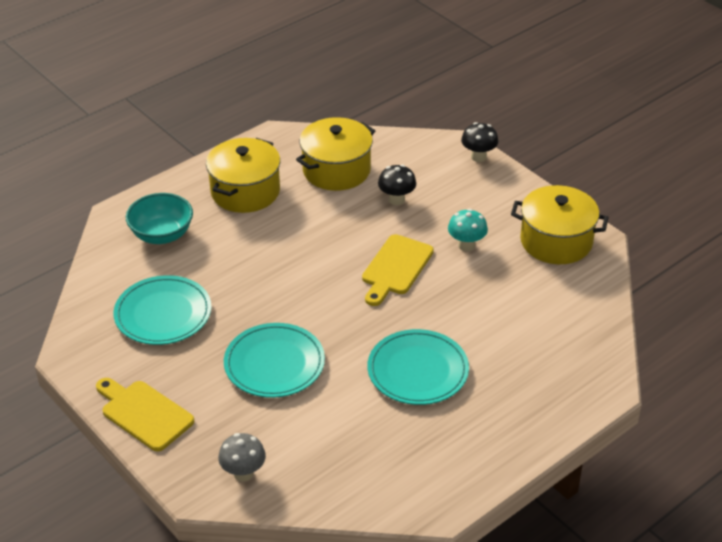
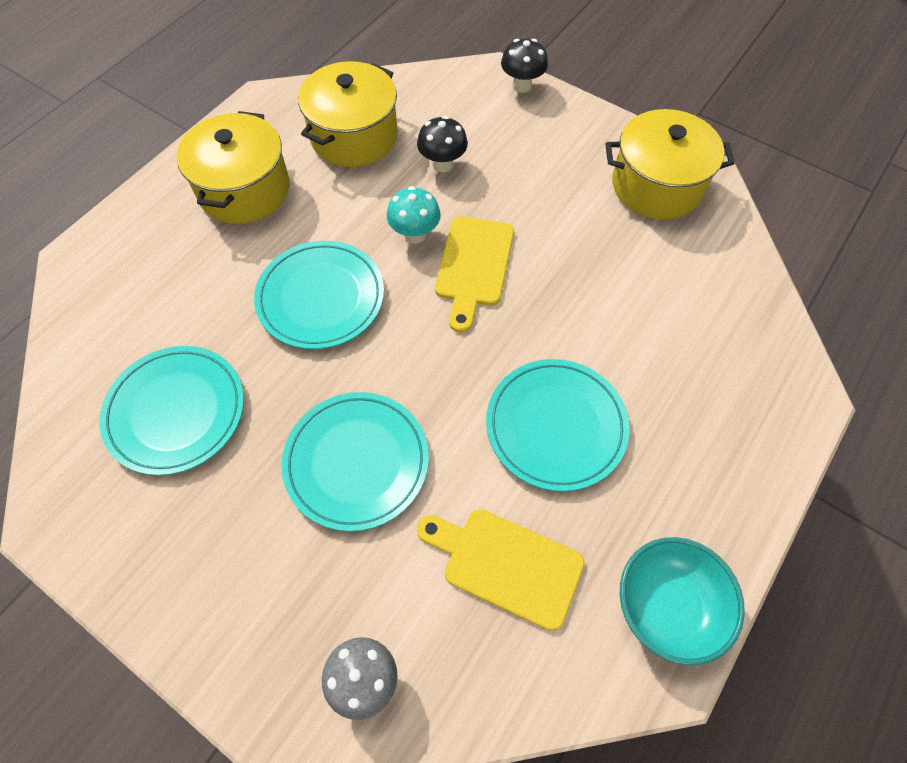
camera: 15 degrees left, 20 degrees up
yellow cutting board [96,378,194,451] -> yellow cutting board moved to [417,509,585,631]
turquoise bowl [126,193,193,244] -> turquoise bowl moved to [620,537,745,665]
turquoise mushroom [448,209,488,251] -> turquoise mushroom moved to [387,186,441,244]
none -> turquoise plate [254,241,384,349]

